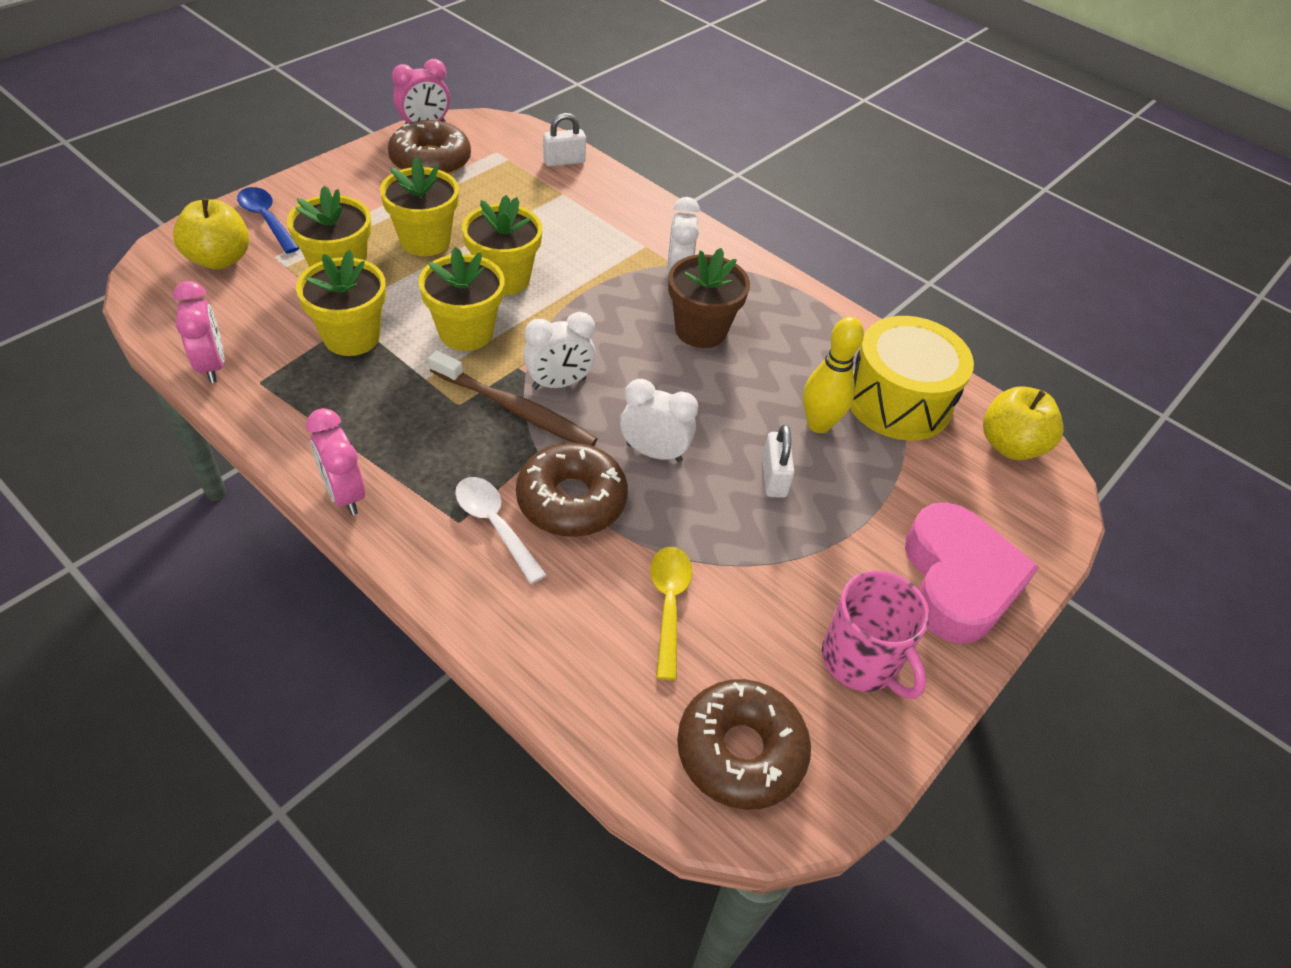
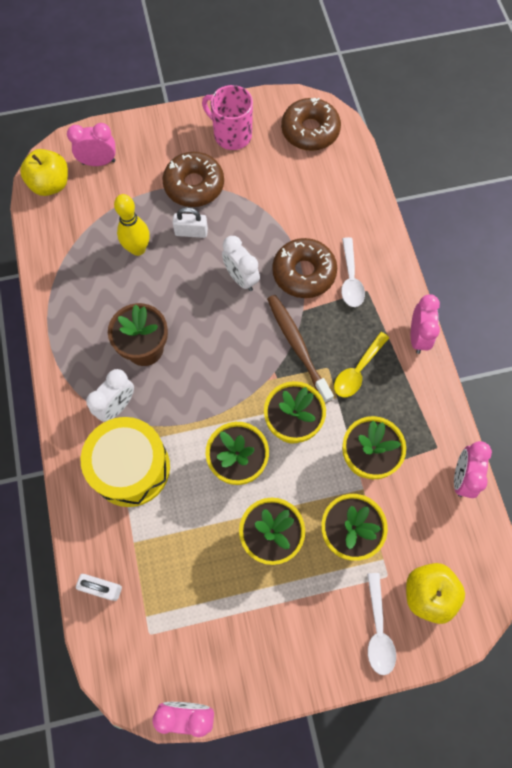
camera: 140 degrees left, 20 degrees up
blue spoon [237,187,299,253] -> white spoon [367,573,396,675]
brown donut [388,120,471,175] -> brown donut moved to [162,152,224,207]
white clock [523,312,596,389] -> none
yellow spoon [650,547,693,680] -> yellow spoon moved to [334,332,389,397]
white padlock [762,425,795,498] -> white padlock turned 60 degrees clockwise [172,207,208,238]
pink mug [822,570,930,699] -> pink mug turned 60 degrees counterclockwise [202,85,253,150]
yellow drum [850,316,974,441] -> yellow drum moved to [81,417,170,507]
pink heart [905,503,1039,644] -> none
none -> pink clock [67,123,116,166]

